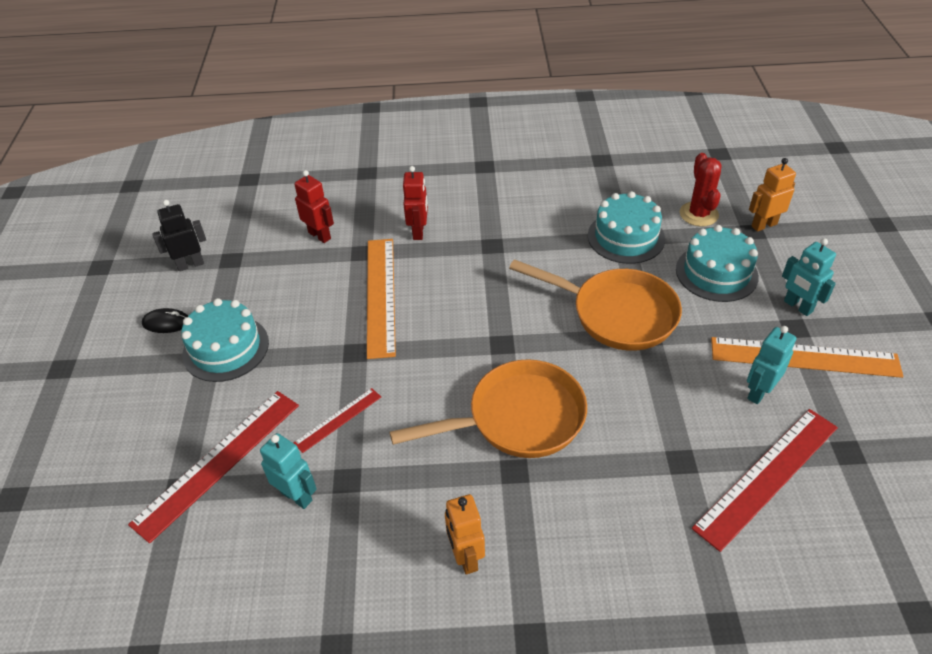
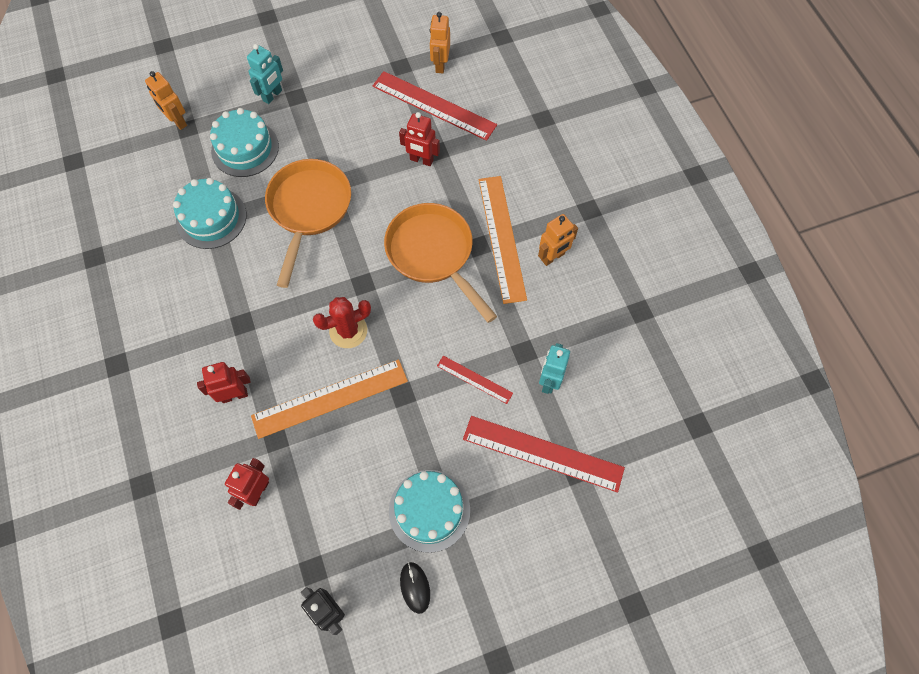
camera: 110 degrees left, 20 degrees up
red cactus [680,153,721,226] -> red cactus moved to [313,297,371,348]
orange ruler [711,337,903,378] -> orange ruler moved to [479,176,527,304]
turquoise robot [747,326,796,404] -> none
none -> red robot [399,112,440,166]
none -> orange robot [430,12,450,73]

